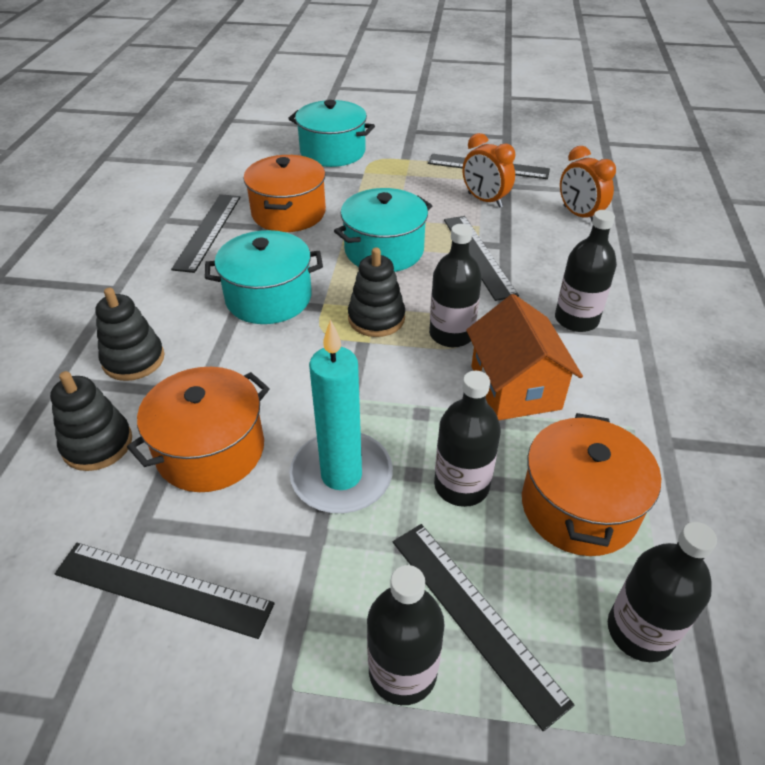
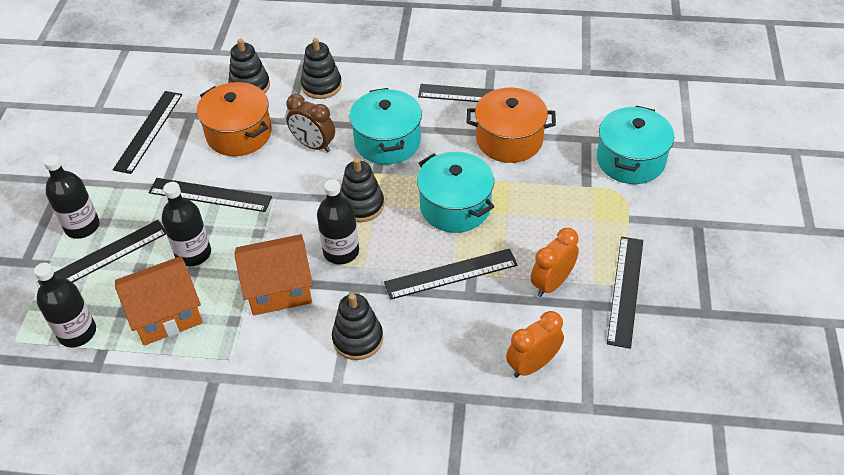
camera: 90 degrees right, 5 degrees up
turquoise candle [290,319,393,513] -> black ruler [148,178,272,212]
orange pot [522,413,661,556] -> orange house [115,256,203,346]
black bottle [555,210,617,332] -> black stacking toy [332,294,383,360]
none -> brown clock [286,94,335,152]

